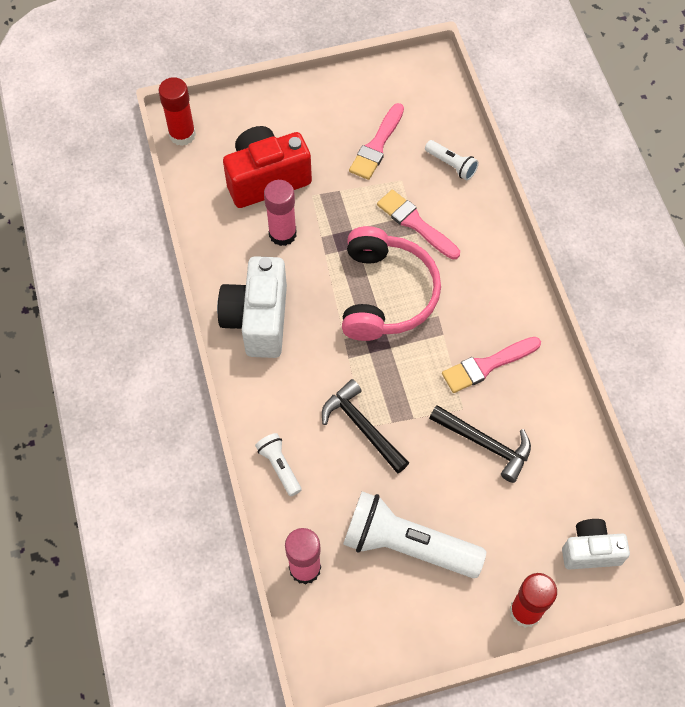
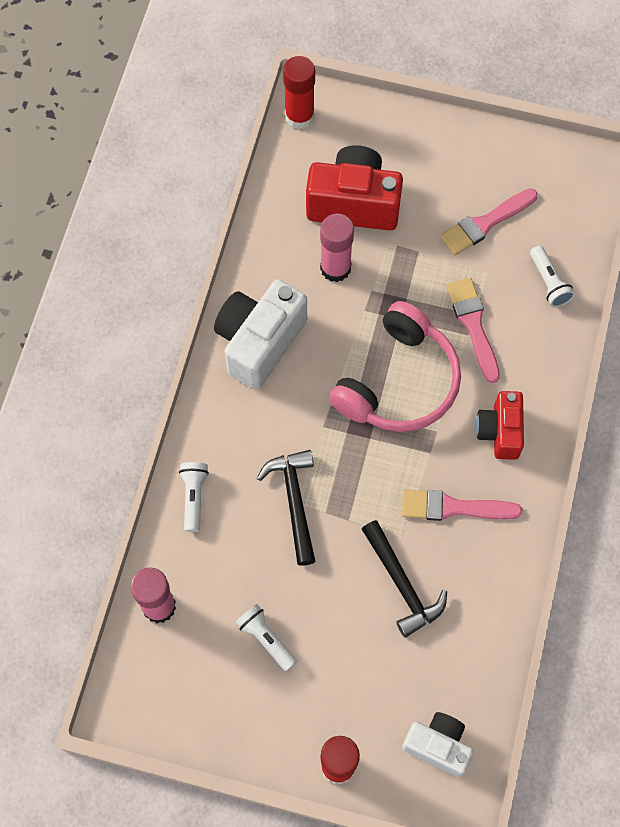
camera: 30 degrees right, 5 degrees up
white flashlight [343,491,486,578] -> white flashlight [236,604,297,671], size x0.47
none -> red camera [476,391,524,460]

